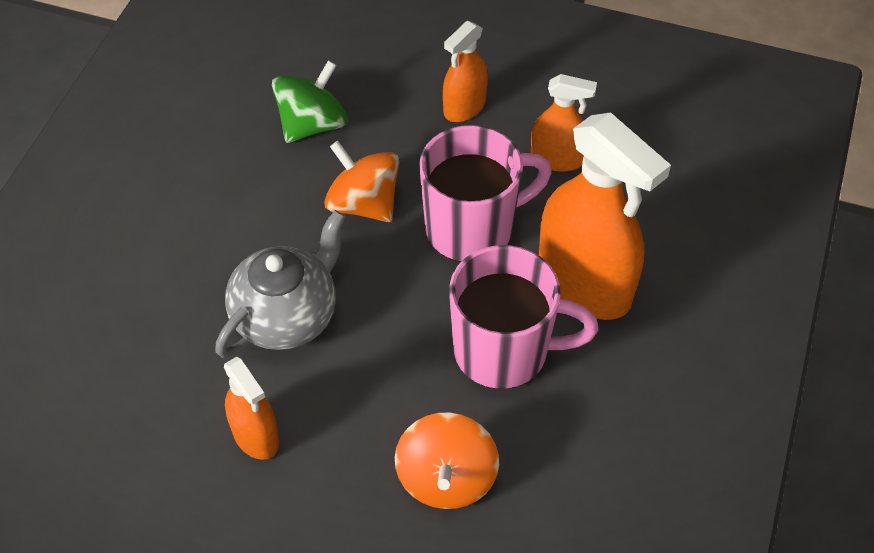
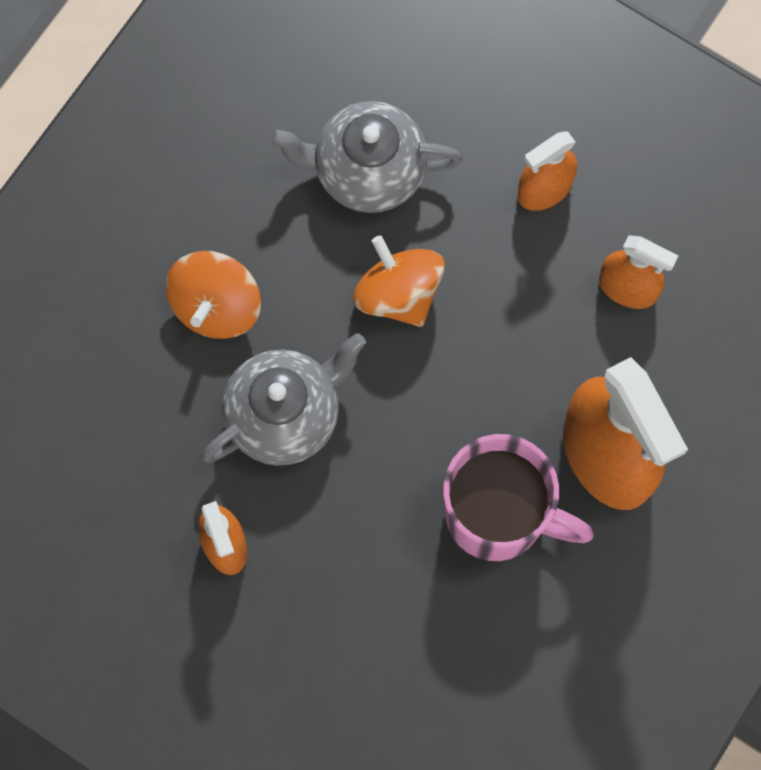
camera: 15 degrees right, 20 degrees up
green spinning top [272,60,348,143] -> grey teapot [269,101,462,213]
orange spinning top [395,412,499,509] -> orange spinning top moved to [166,251,261,339]
pink mug [419,125,552,262] -> none

